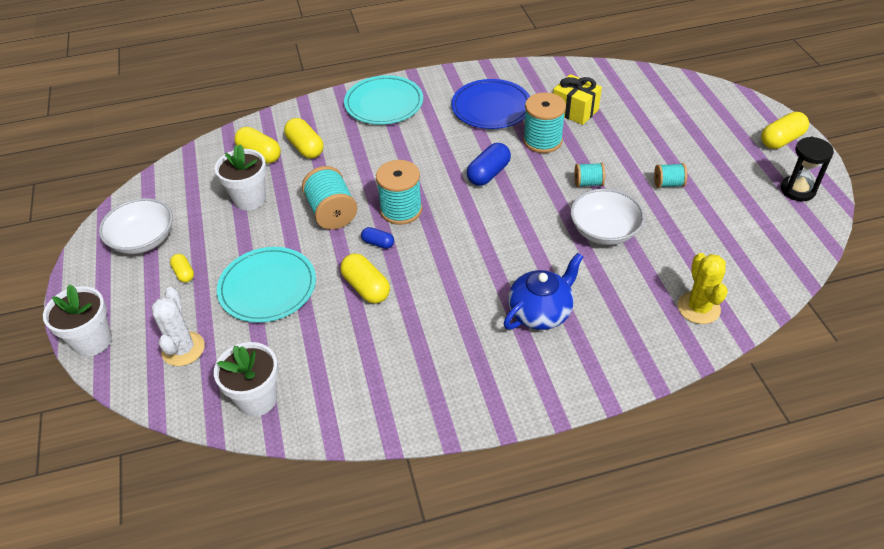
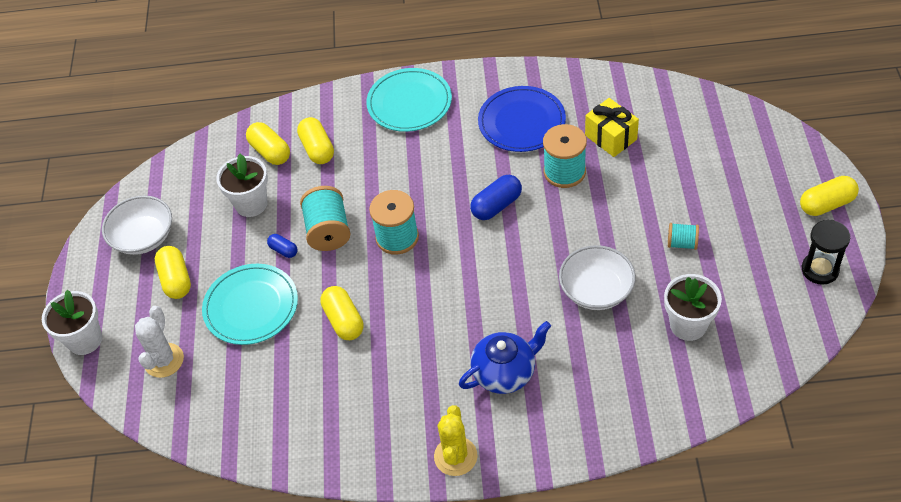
camera: 15 degrees right, 5 degrees up
yellow capsule [170,254,194,282] -> yellow capsule [155,246,191,299], size x1.74
white flower pot [214,342,278,416] -> white flower pot moved to [664,274,722,341]
blue capsule [361,227,394,249] -> blue capsule moved to [267,234,298,258]
turquoise spool [574,163,605,187] -> none
yellow cactus [678,253,728,324] -> yellow cactus moved to [434,405,478,476]

